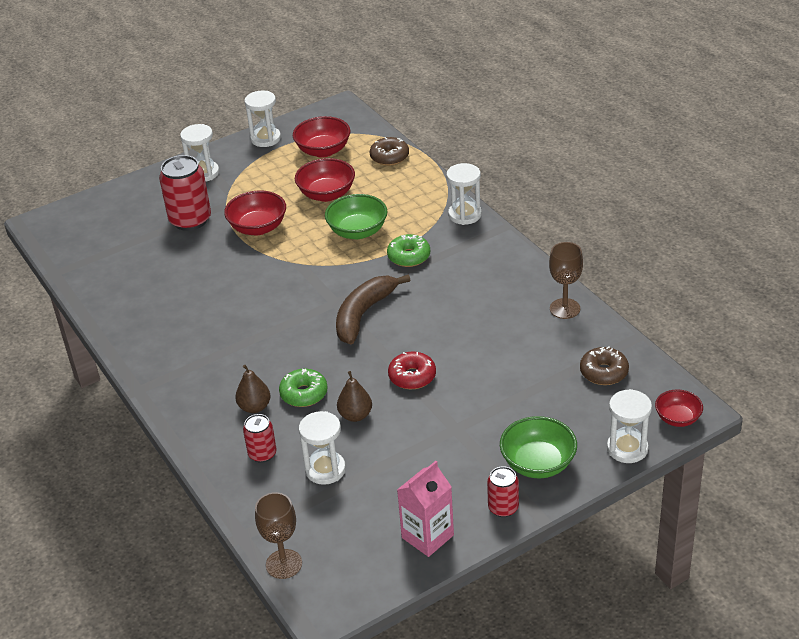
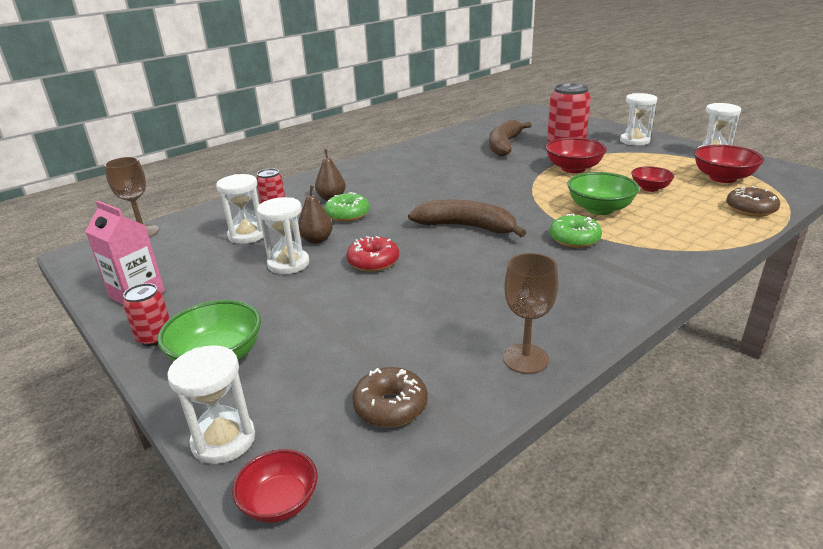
camera: 80 degrees right, 10 degrees down
red bowl [295,158,355,202] -> red bowl [631,166,675,192], size x0.63
white hourglass [447,163,482,225] -> white hourglass moved to [257,197,309,274]
none -> brown banana [489,120,532,156]

